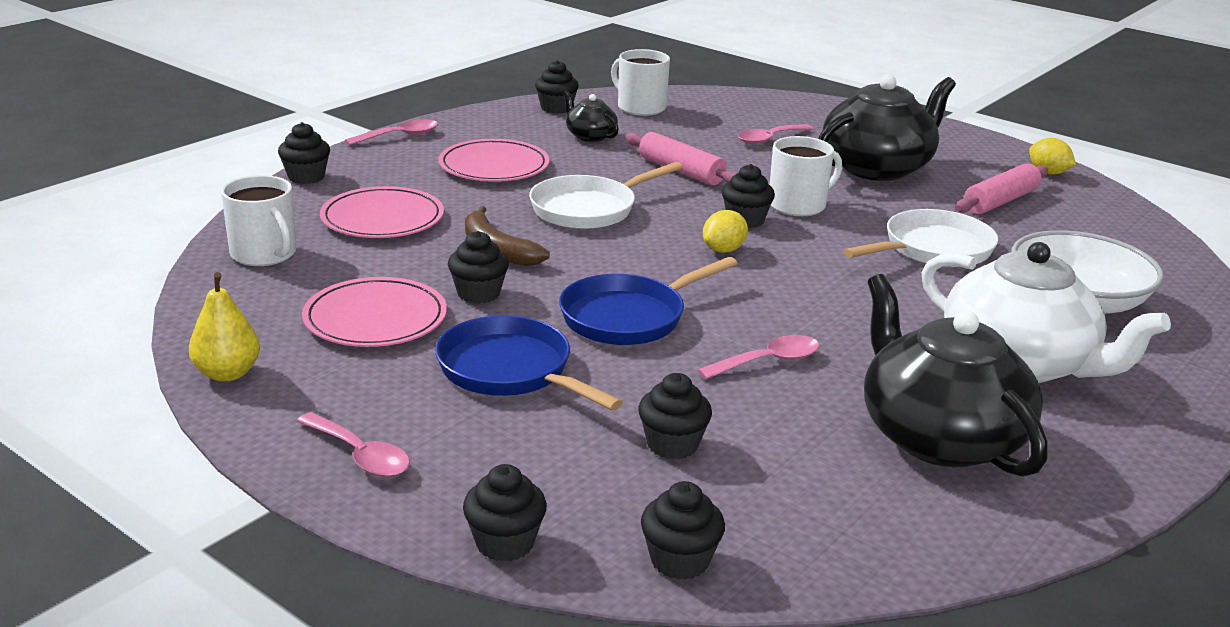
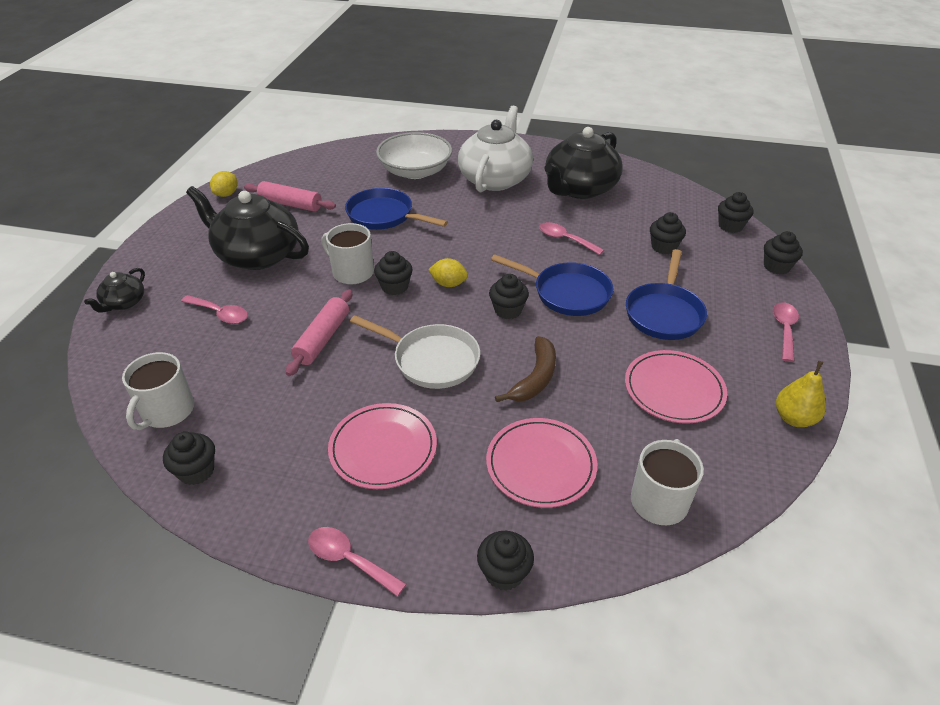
camera: 115 degrees left, 15 degrees up
black cupcake [448,231,509,304] -> black cupcake moved to [489,274,529,319]
black teapot [563,90,619,142] -> black teapot moved to [84,268,145,313]
white pan [843,209,998,267] -> blue pan [345,188,448,230]

